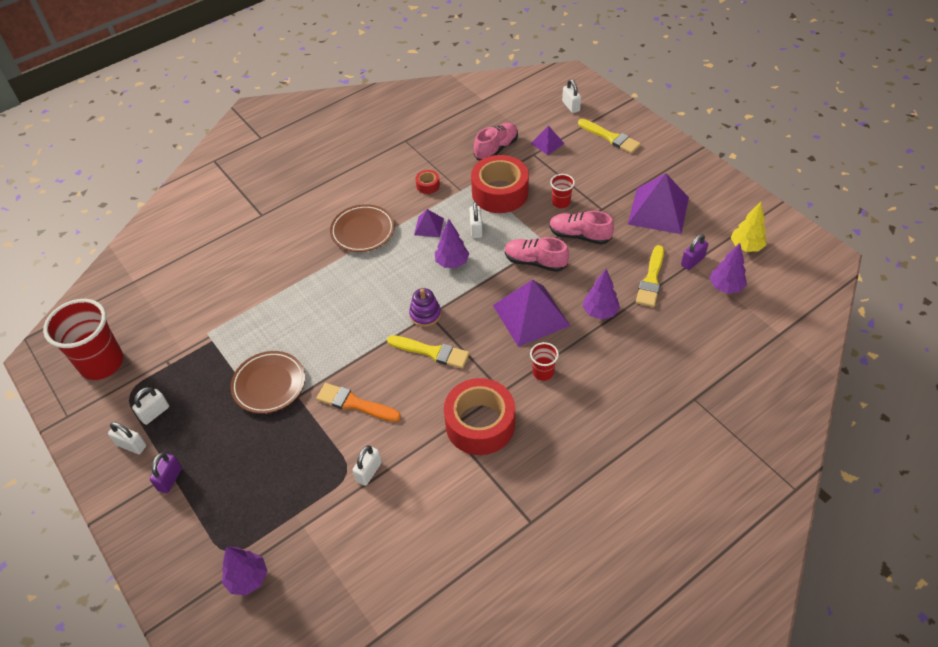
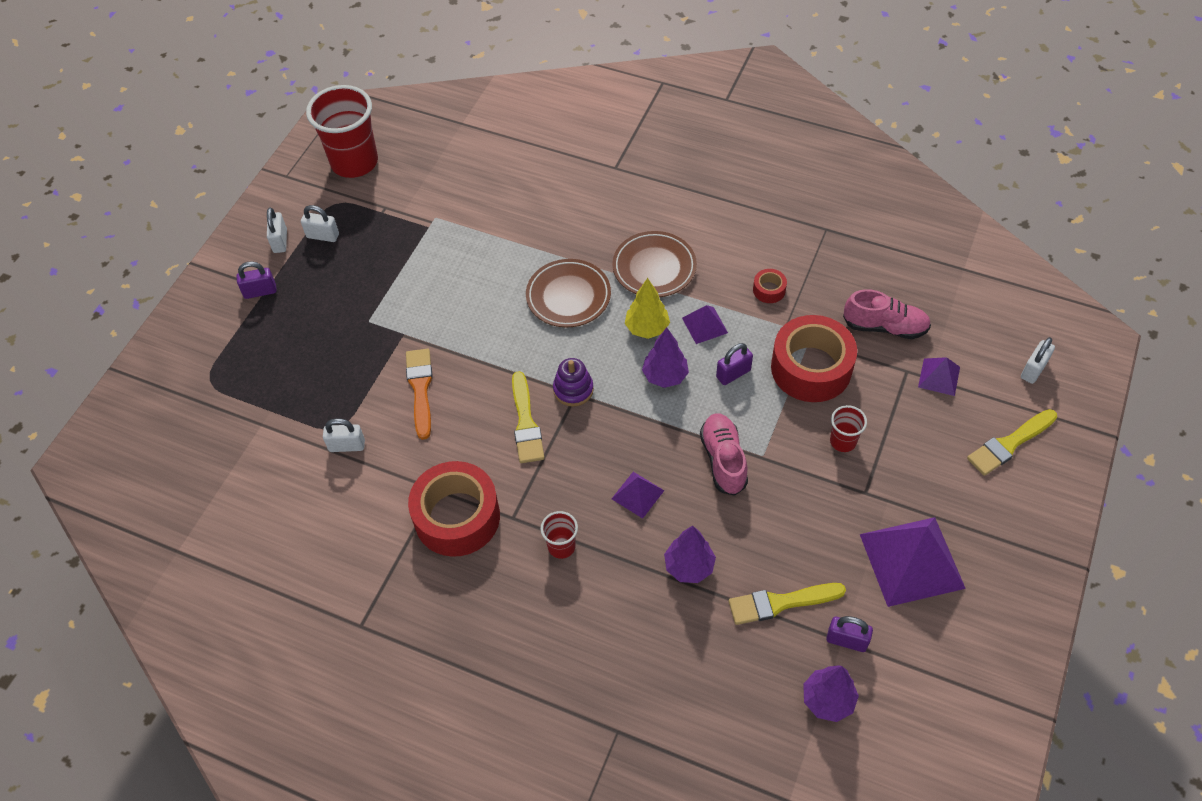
camera: 60 degrees right, 5 degrees up
purple tree [222,546,267,595] -> none
brown plate [231,351,305,414] -> brown plate moved to [526,259,611,327]
white padlock [469,201,483,238] -> purple padlock [716,343,753,385]
purple pyramid [493,280,570,347] -> purple pyramid [612,472,664,519], size x0.49
pink shoe [549,211,614,245] -> none
yellow brush [578,119,641,154] -> yellow brush turned 45 degrees clockwise [967,409,1057,476]
yellow tree [731,202,766,252] -> yellow tree moved to [625,278,670,339]

